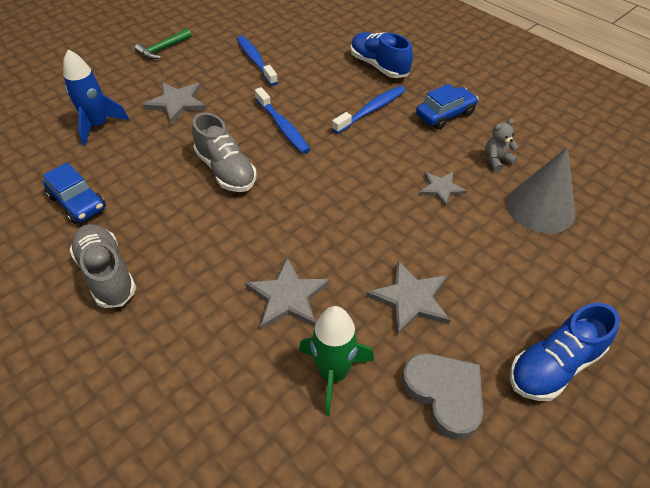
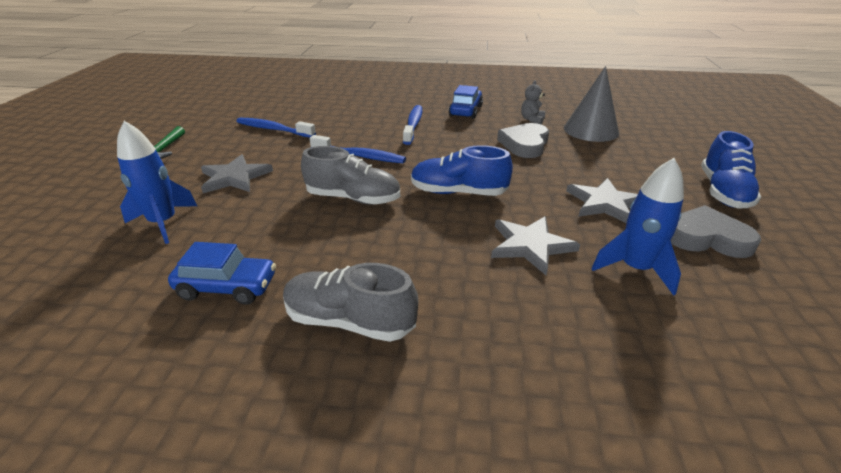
camera: 40 degrees left, 15 degrees down
green rocket [299,306,374,416] -> blue rocket [591,158,684,296]
blue shoe [351,32,413,78] -> blue shoe moved to [411,145,513,196]
grey star [419,172,467,207] -> grey heart [497,123,549,158]

